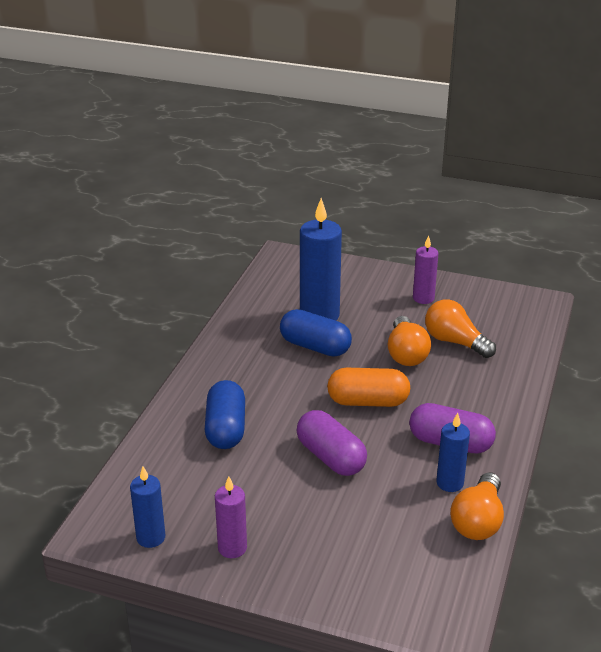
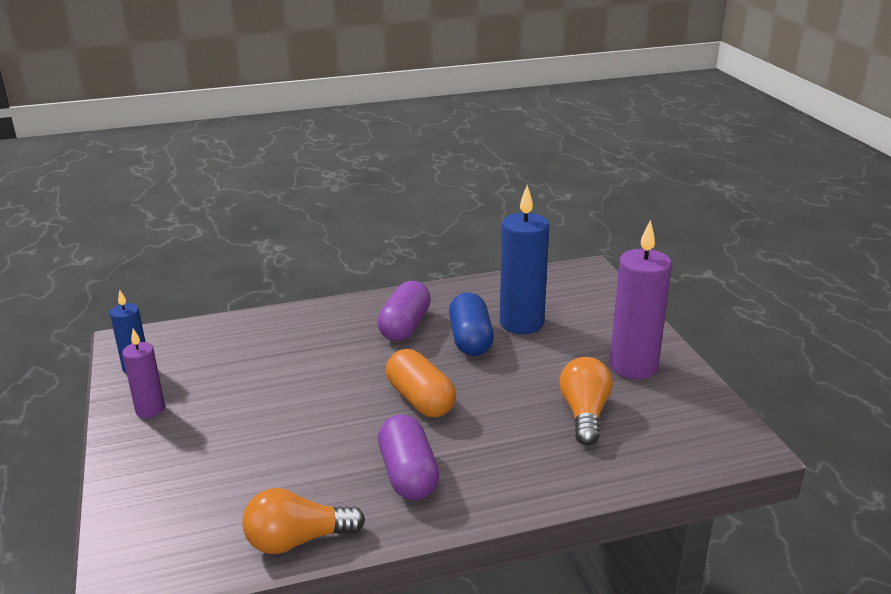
camera: 55 degrees right, 5 degrees down
blue capsule [205,380,245,449] -> none
purple capsule [296,410,367,476] -> purple capsule moved to [377,281,431,341]
orange light bulb [388,316,431,366] -> none
purple candle [413,235,438,304] -> purple candle [610,220,672,379], size x1.78
blue candle [437,413,470,492] -> none

